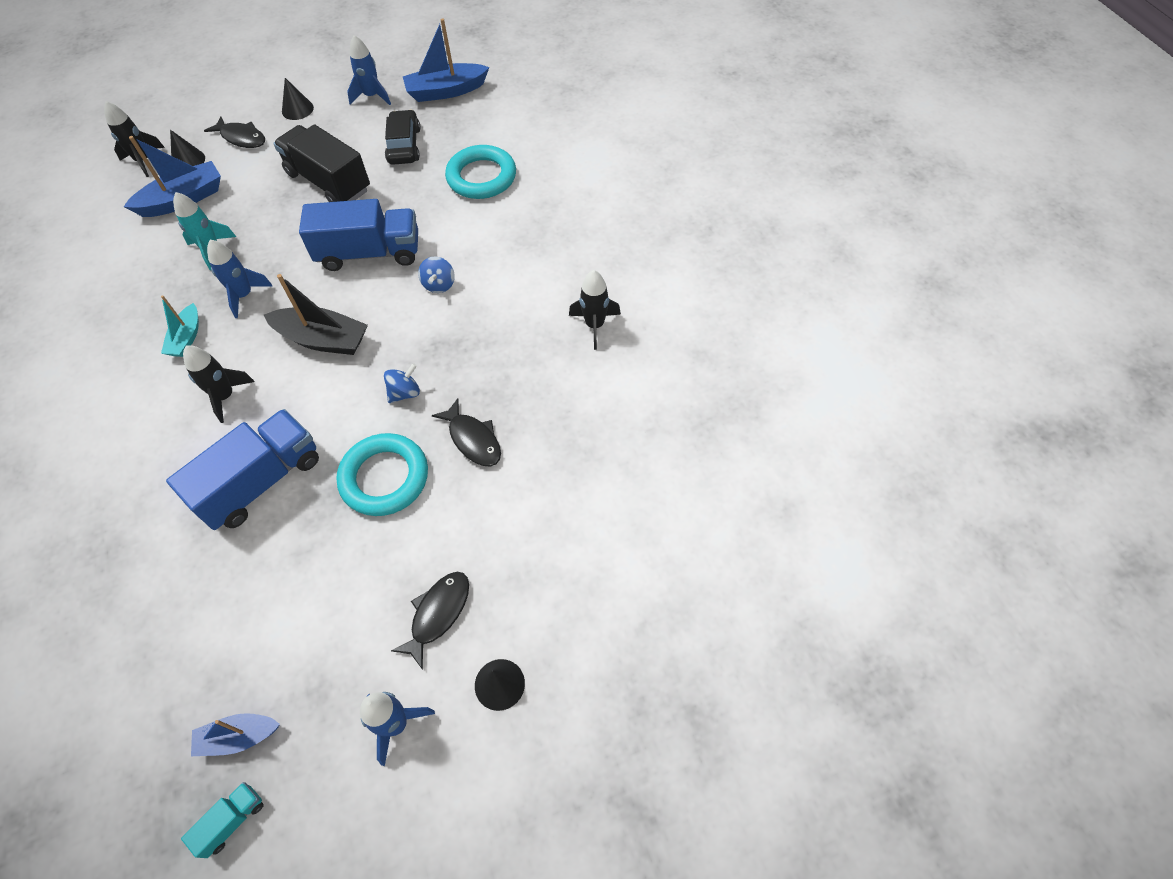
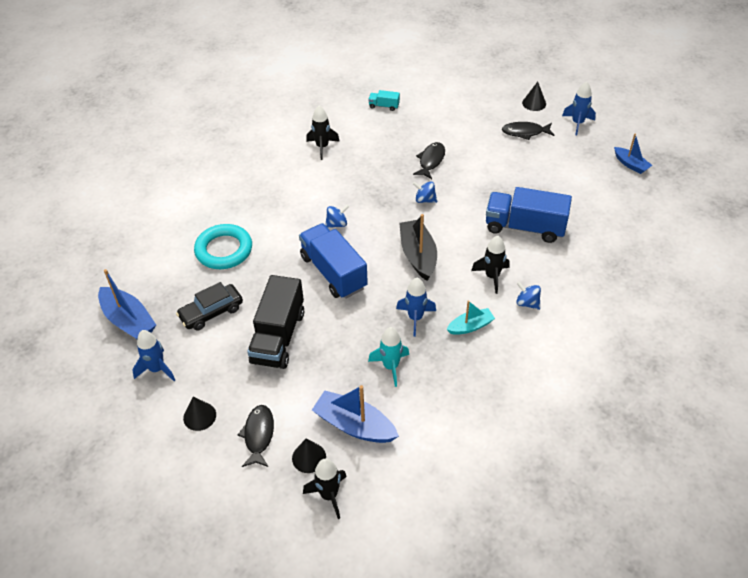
camera: 120 degrees left, 10 degrees down
turquoise truck [181,782,264,858] -> turquoise truck moved to [368,90,400,111]
turquoise ring [336,433,428,516] -> none
none -> blue spinning top [516,281,541,310]

